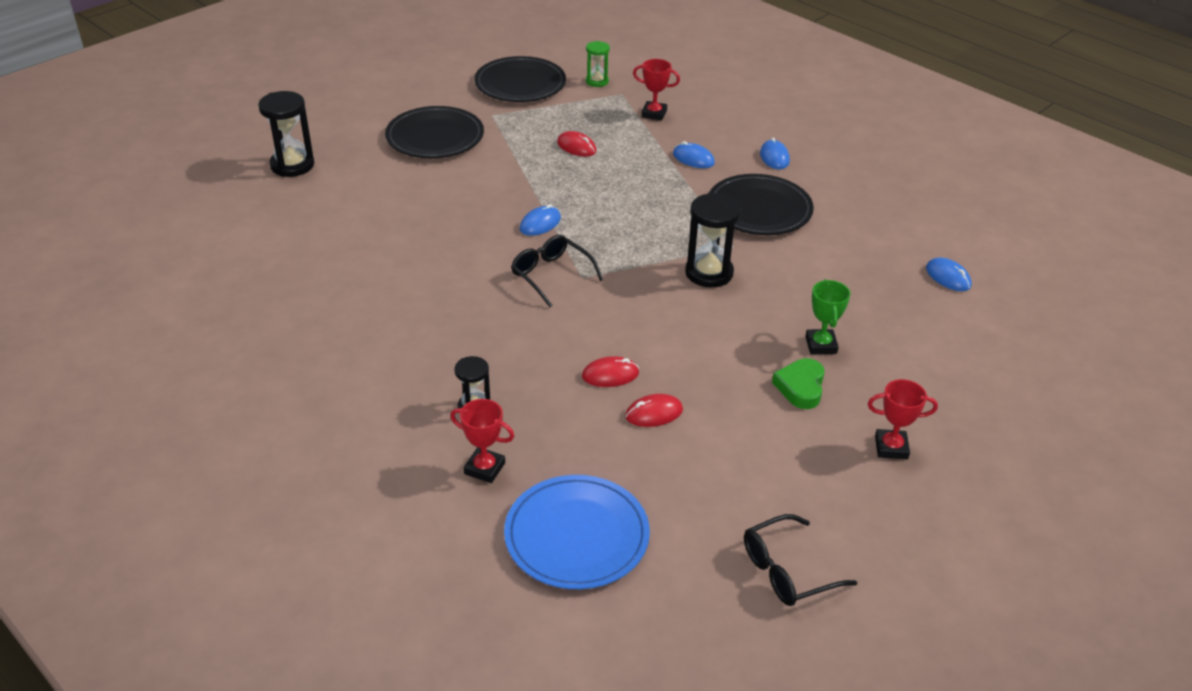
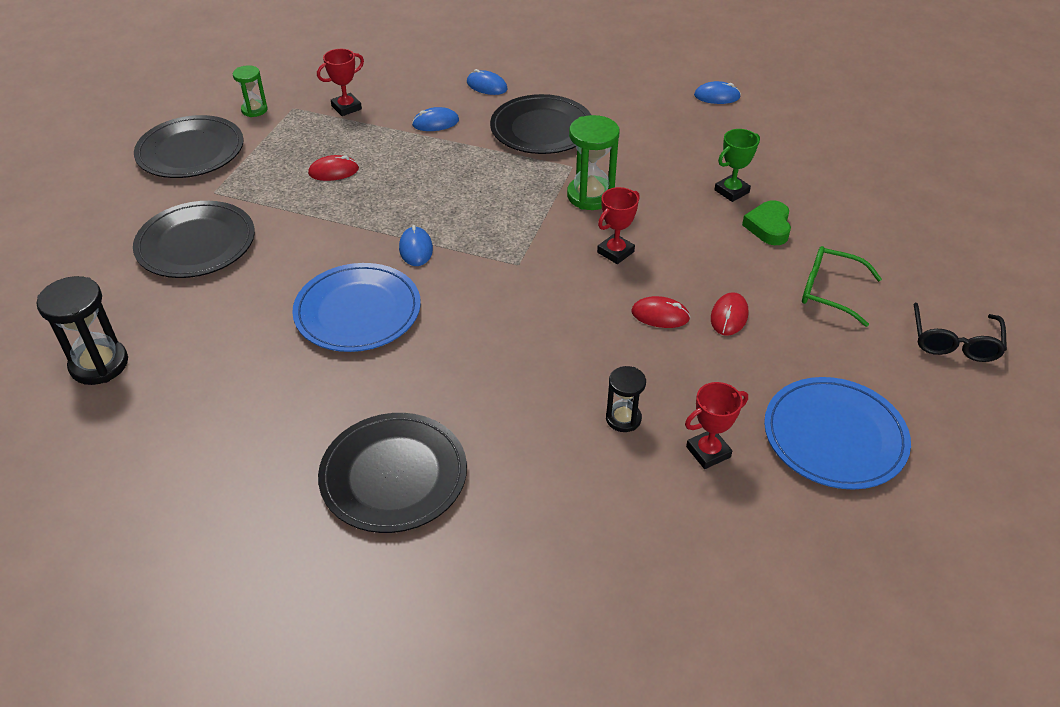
camera: 50 degrees left, 5 degrees up
black glasses [511,235,603,307] -> none
red mouse [582,356,639,387] -> red mouse turned 75 degrees clockwise [631,296,690,328]
black hourglass [685,193,741,287] -> green hourglass [567,115,619,210]
green heart [772,358,825,409] -> green heart turned 45 degrees clockwise [742,200,791,245]
green trophy [805,279,850,354] -> green trophy turned 75 degrees counterclockwise [714,129,760,202]
red trophy [868,379,938,459] -> red trophy moved to [597,187,640,264]
none -> blue plate [292,263,421,352]
none -> black plate [318,413,467,533]
none -> green glasses [802,246,882,327]

